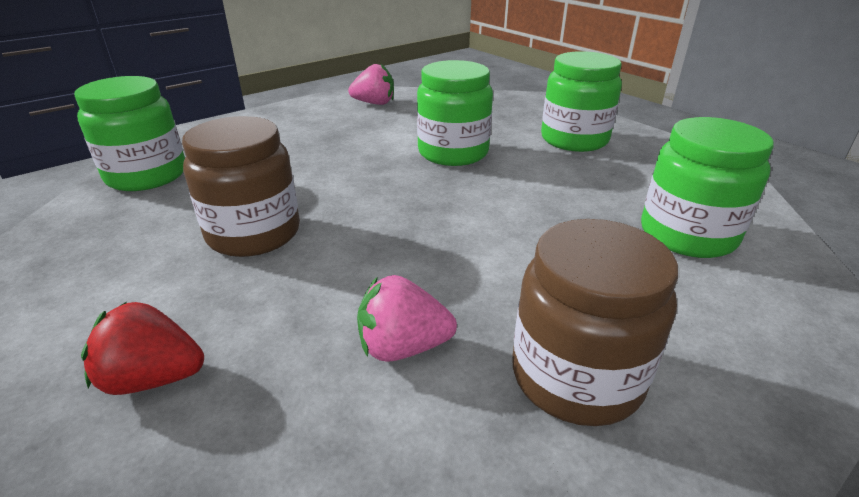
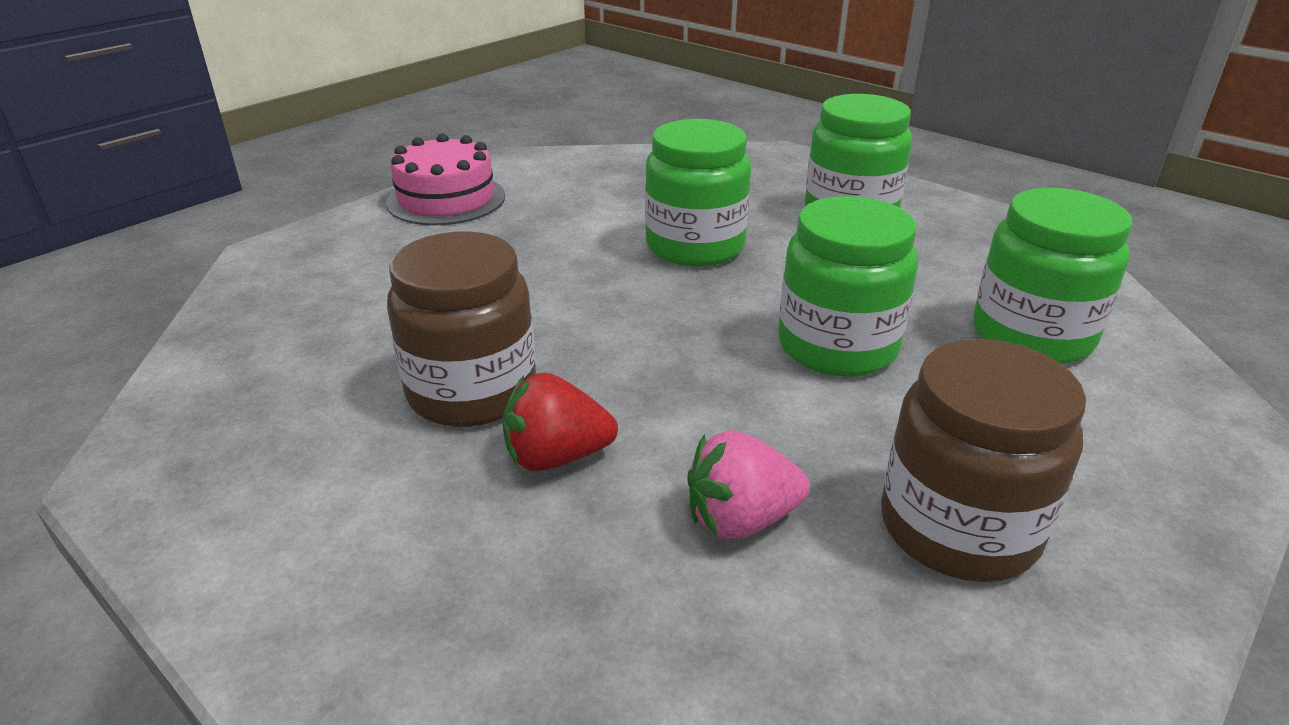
camera: 10 degrees left, 0 degrees up
green jar [74,76,185,191] -> green jar moved to [778,196,918,377]
red strawberry [81,302,204,395] -> red strawberry moved to [502,372,618,471]
pink strawberry [348,64,394,105] -> none
none -> pink cake [386,134,505,225]

